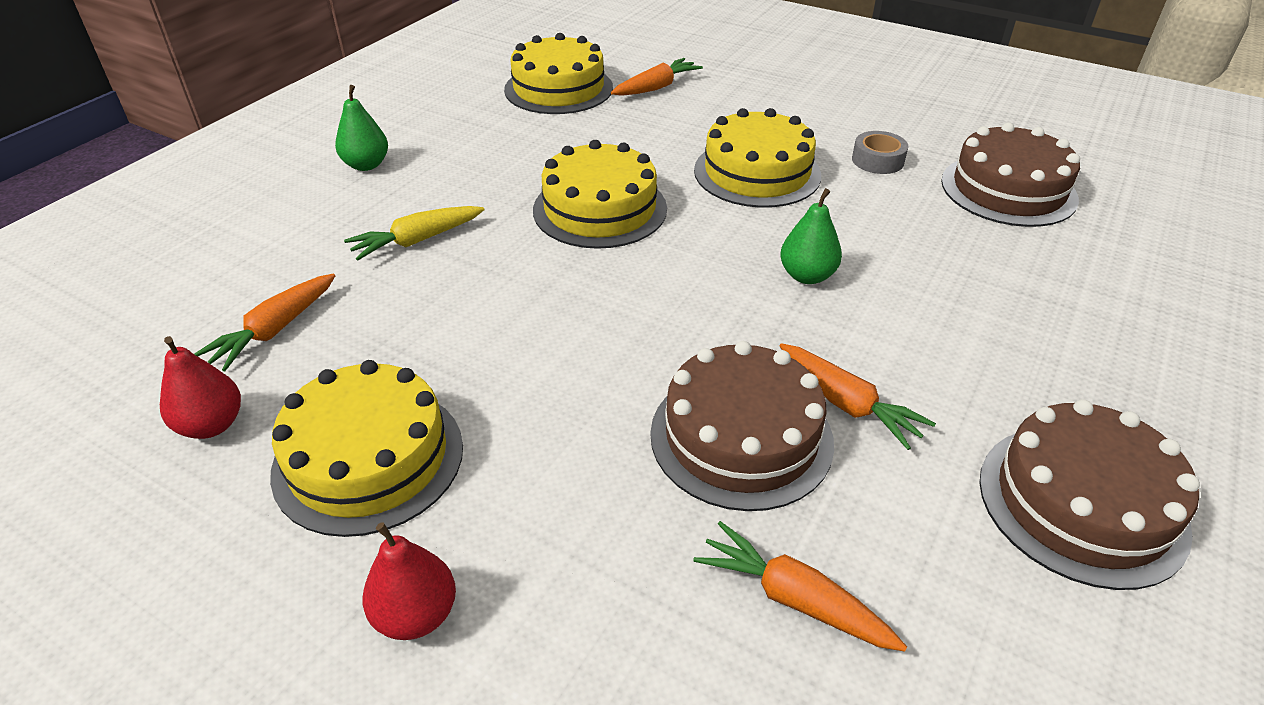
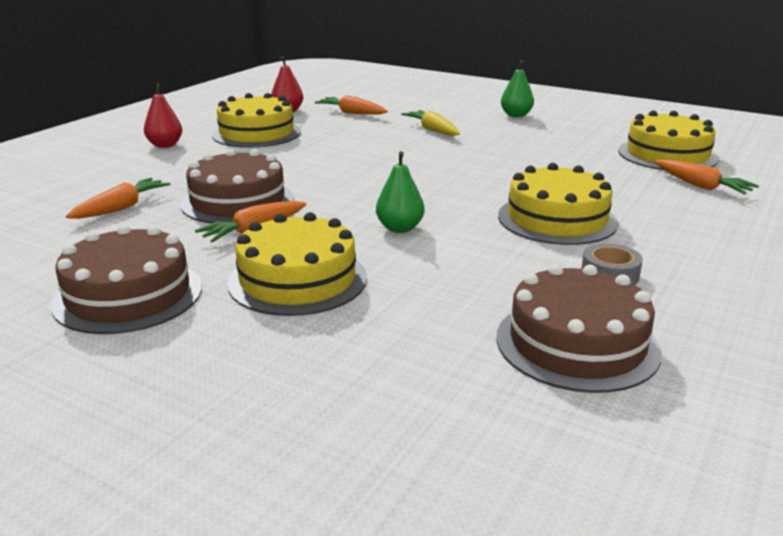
camera: 90 degrees right, 15 degrees down
yellow cake [533,140,667,249] -> yellow cake moved to [227,212,367,316]

